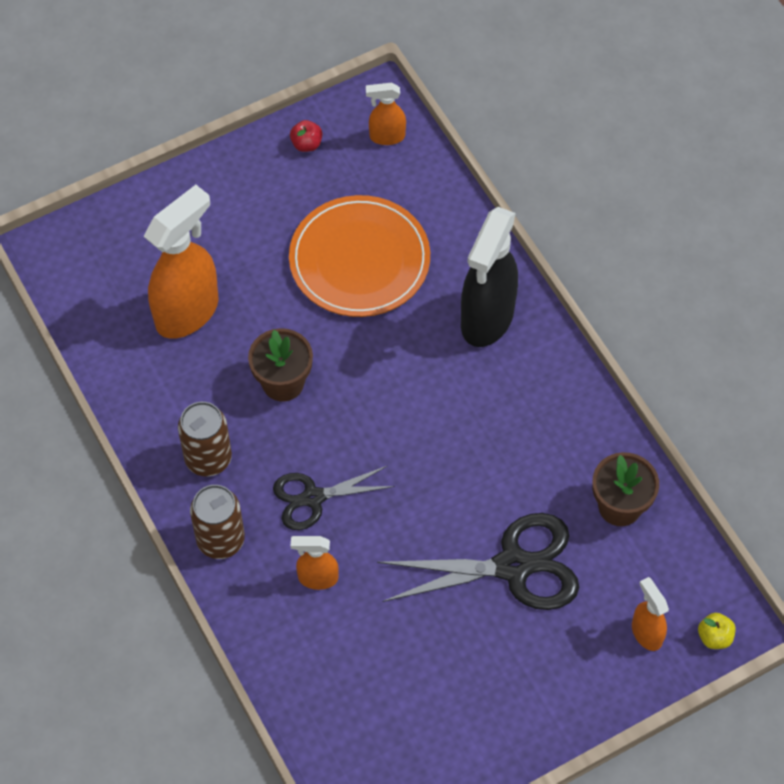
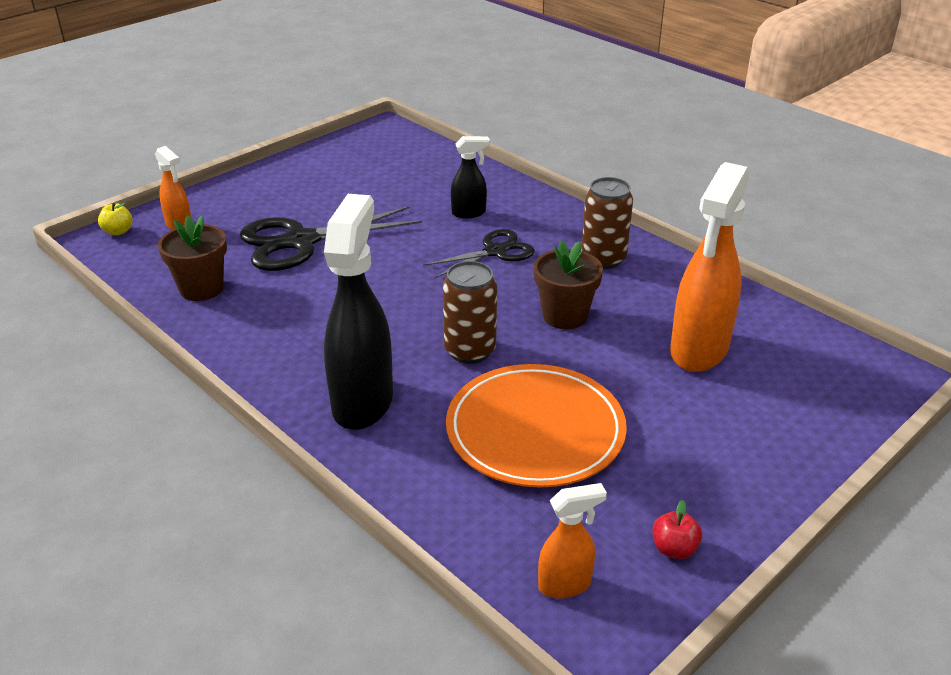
camera: 165 degrees right, 25 degrees down
brown can [190,485,245,559] -> brown can moved to [443,261,497,364]
orange spray bottle [291,536,339,590] -> black spray bottle [451,136,490,218]

